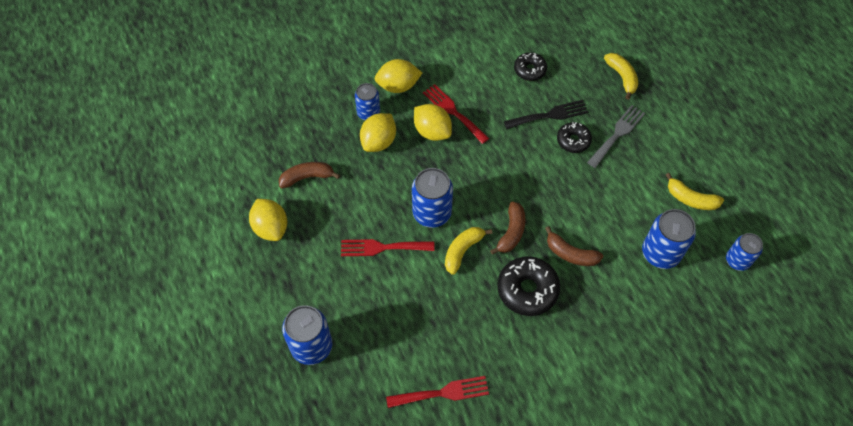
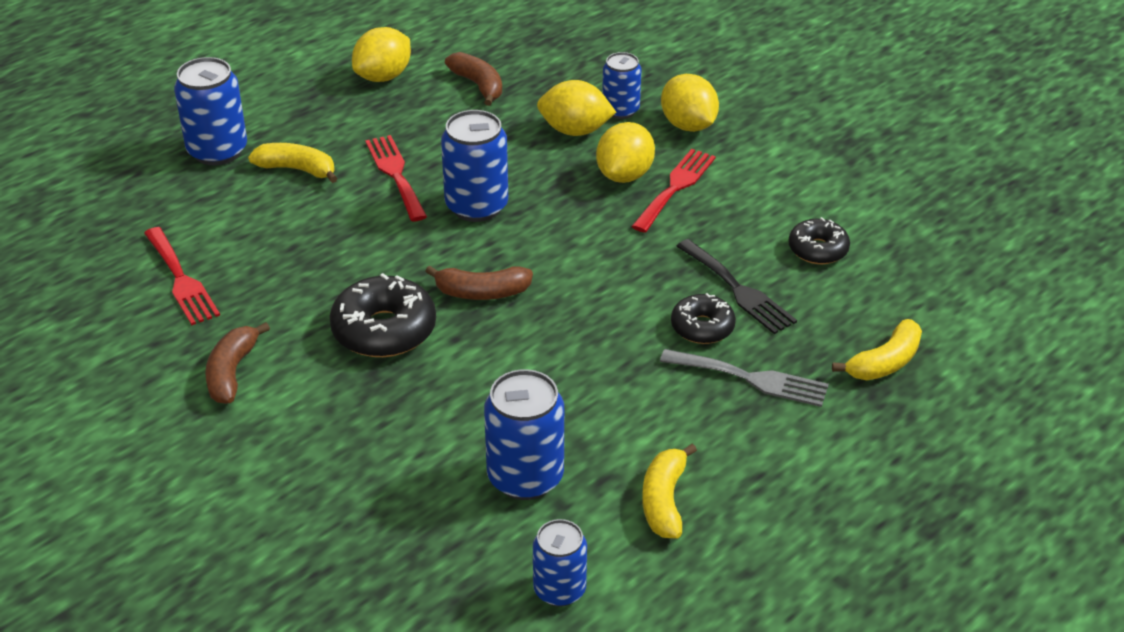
camera: 70 degrees right, 20 degrees down
yellow banana [445,227,492,275] -> yellow banana moved to [248,143,338,183]
brown banana [545,226,603,266] -> brown banana moved to [205,322,270,404]

